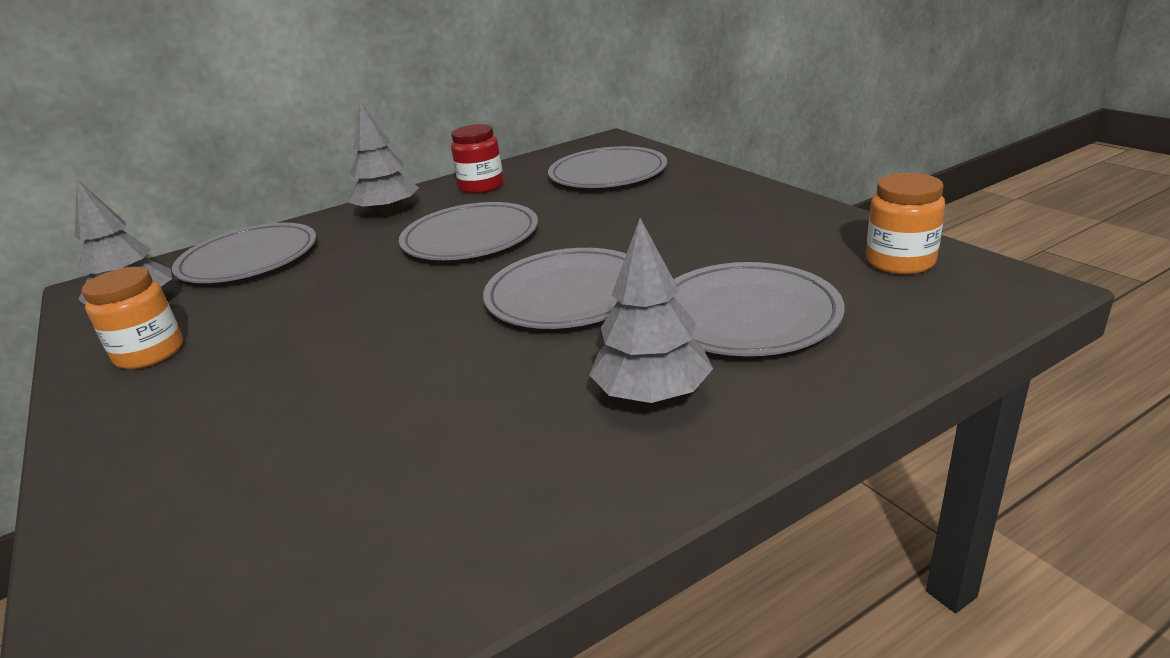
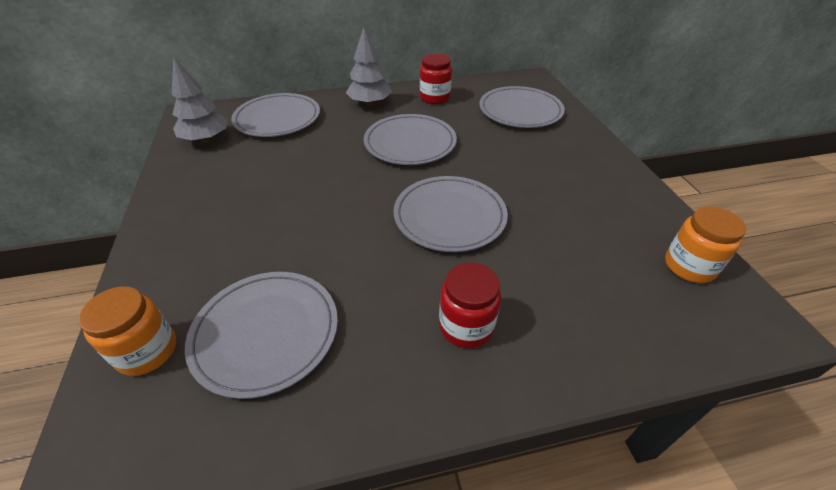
camera: 15 degrees right, 15 degrees up
orange jar [82,267,183,369] -> orange jar moved to [78,286,176,376]
grey tree [589,218,713,403] -> red jar [439,262,501,348]
grey plate [674,262,845,356] -> grey plate moved to [185,272,338,399]

